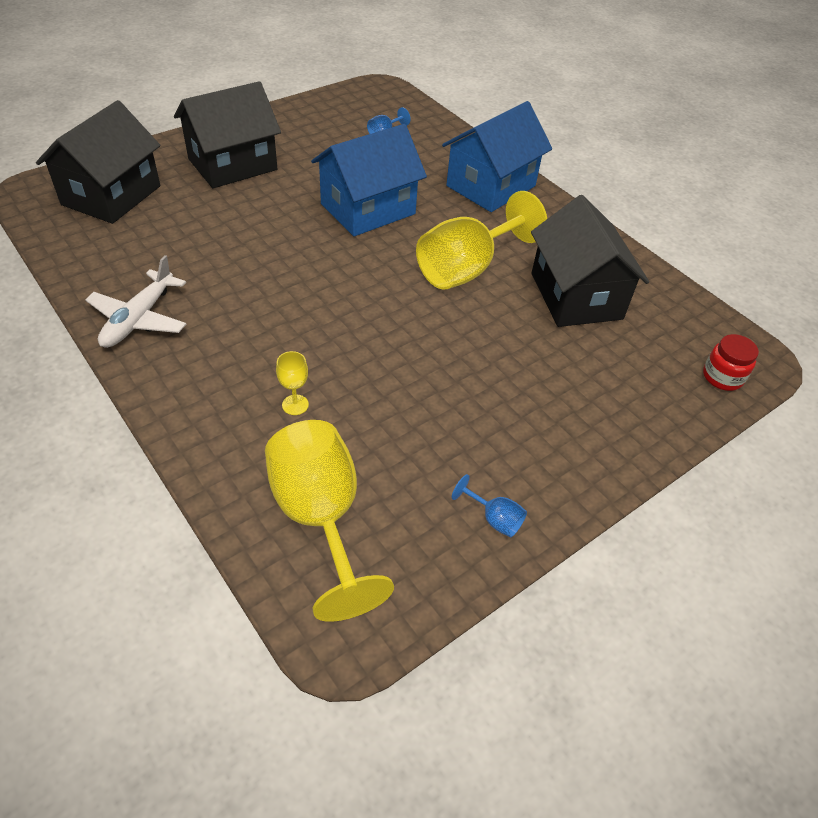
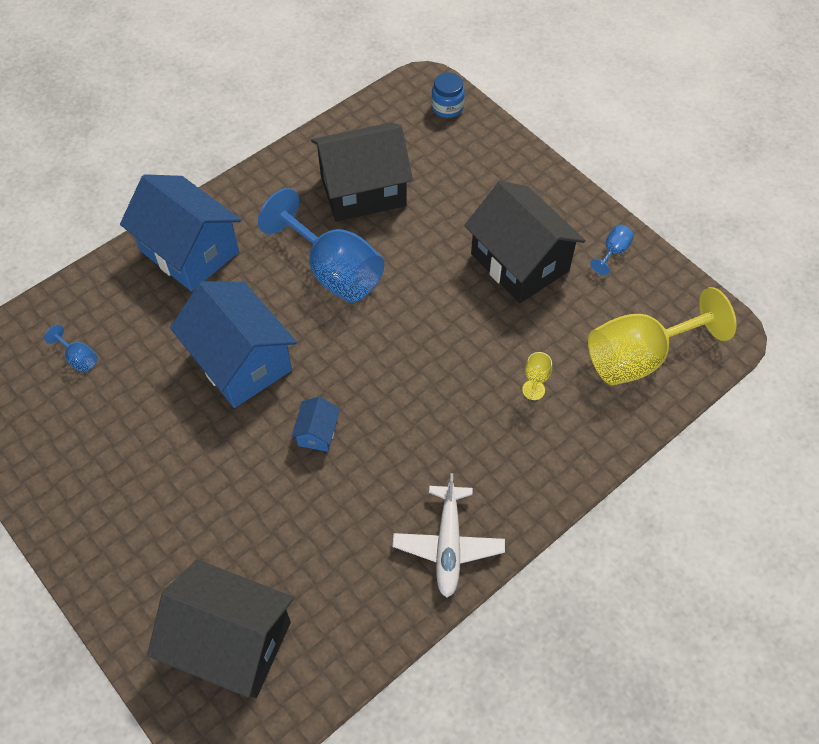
camera: 90 degrees left, 10 degrees up
white plane [85,255,186,348] -> white plane turned 75 degrees clockwise [393,473,505,598]
black house [174,81,281,188] -> black house moved to [464,181,586,303]
yellow goblet [416,191,547,290] -> blue goblet [258,188,385,303]
red jar [703,334,759,391] -> blue jar [431,72,465,118]
none -> blue house [291,397,340,452]

